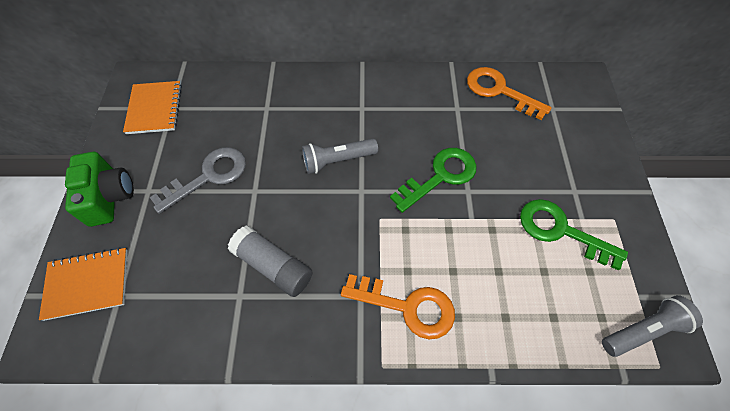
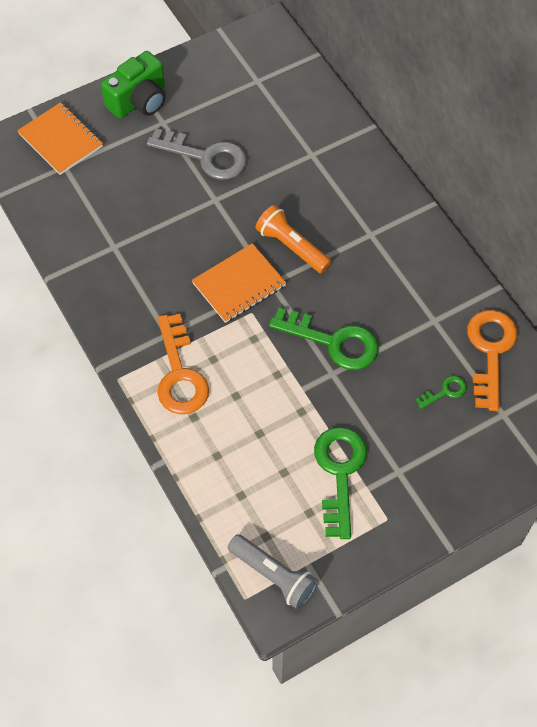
camera: 60 degrees right, 0 degrees up
orange notebook [123,81,182,134] -> orange notebook moved to [192,243,286,323]
grey glue stick [228,226,312,297] -> none
grey flashlight [302,139,378,174] -> orange flashlight [256,205,331,273]
none -> green key [416,376,467,409]

